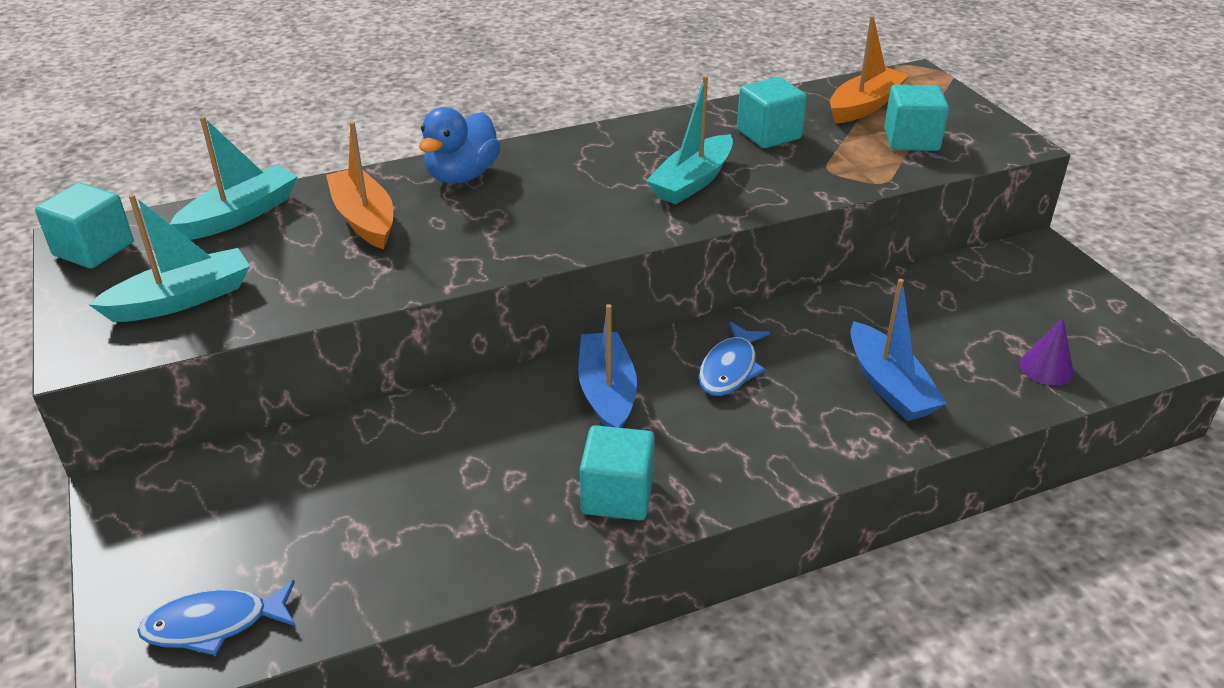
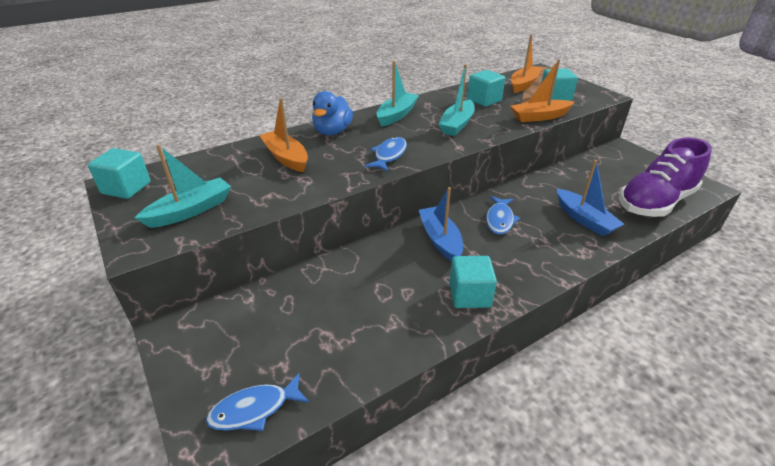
camera: 10 degrees left, 0 degrees up
turquoise boat [170,116,298,240] -> turquoise boat moved to [376,61,419,127]
purple cone [1019,317,1074,385] -> purple shoe [619,137,712,217]
none -> blue fish [365,137,407,172]
none -> orange boat [510,60,574,122]

